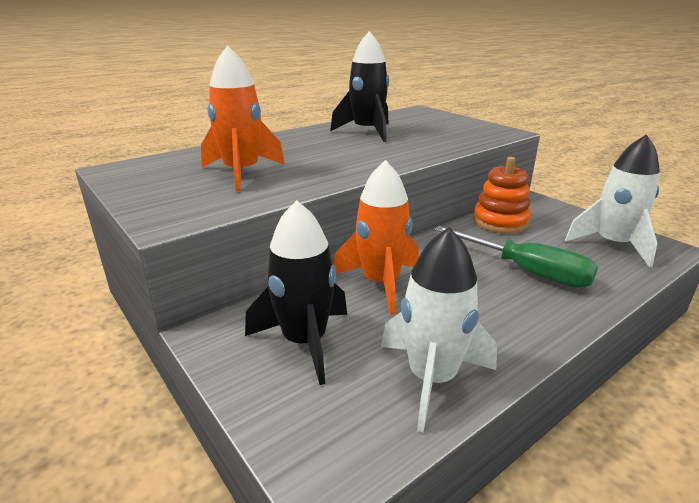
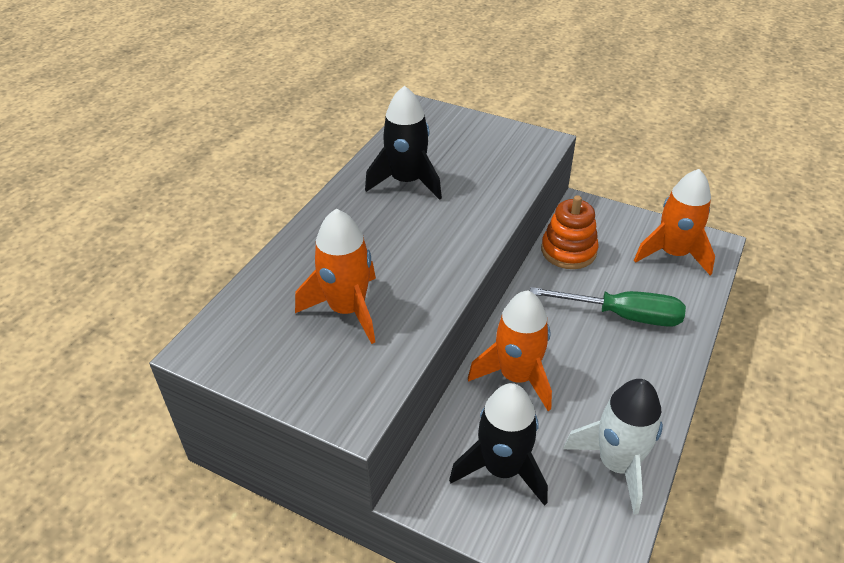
camera: 25 degrees left, 15 degrees up
white rocket [565,134,660,267] -> orange rocket [634,169,715,276]

